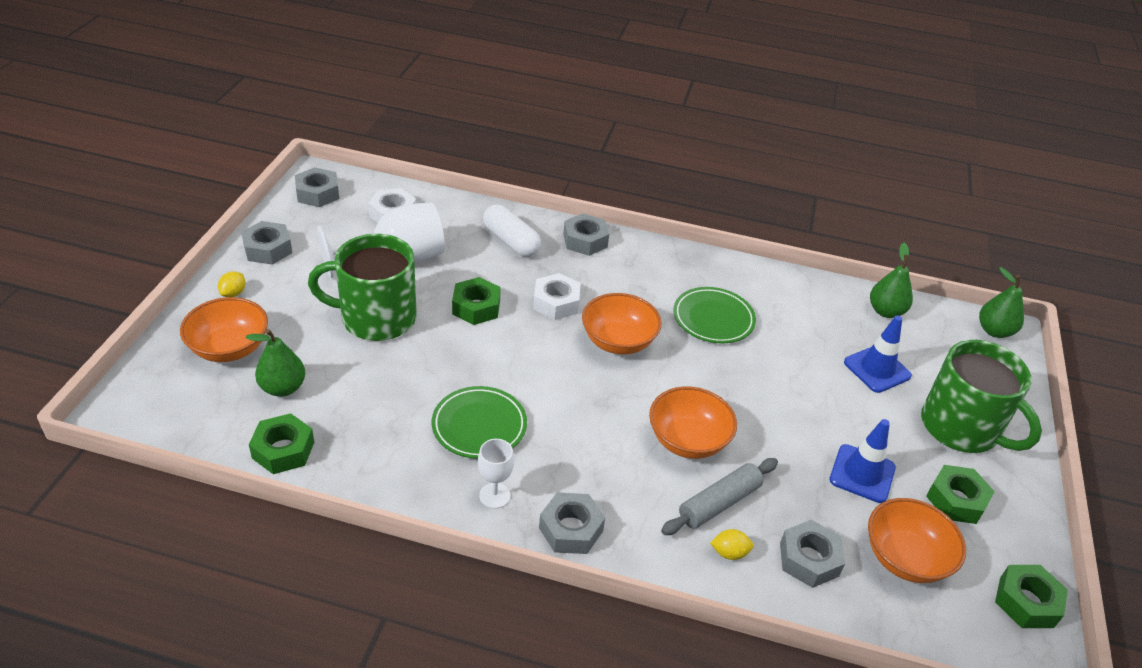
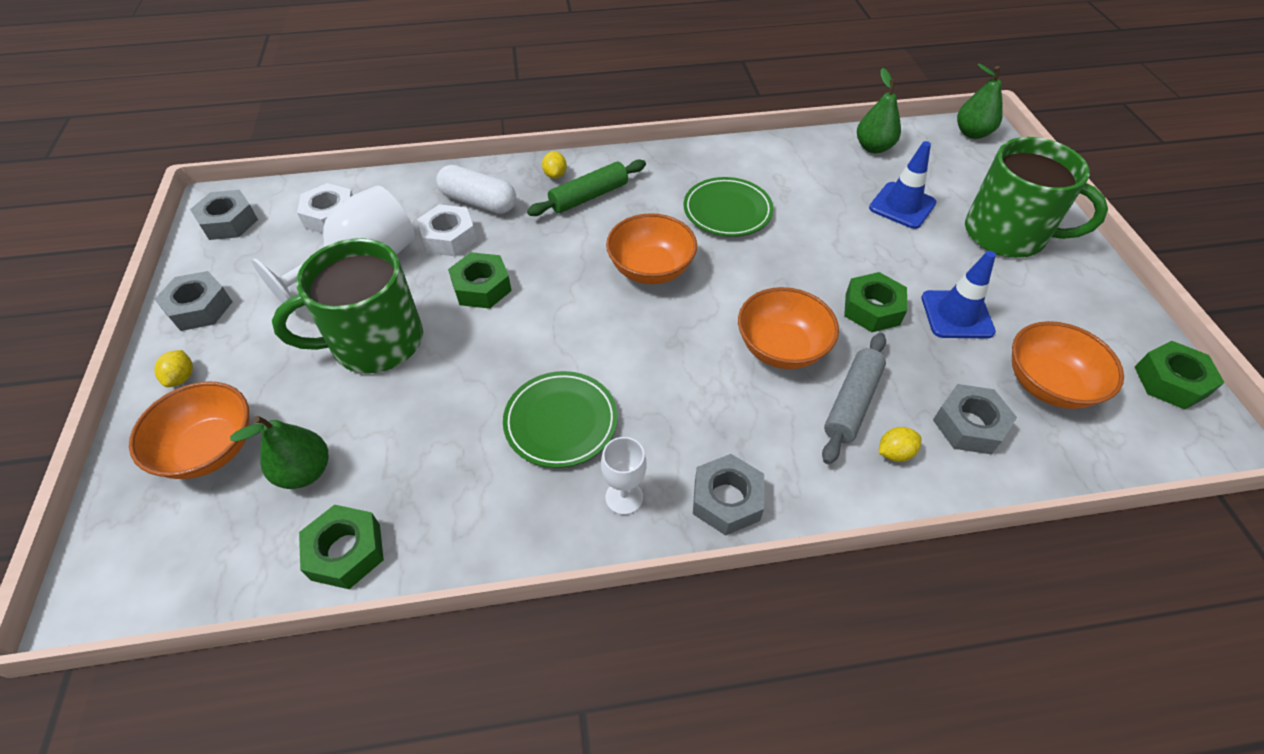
camera: 20 degrees left, 10 degrees up
white nut [533,273,581,320] -> white nut moved to [417,204,477,256]
grey nut [563,213,609,256] -> yellow lemon [542,151,567,179]
green nut [926,465,995,524] -> green nut moved to [844,272,907,332]
none -> green rolling pin [527,160,646,216]

